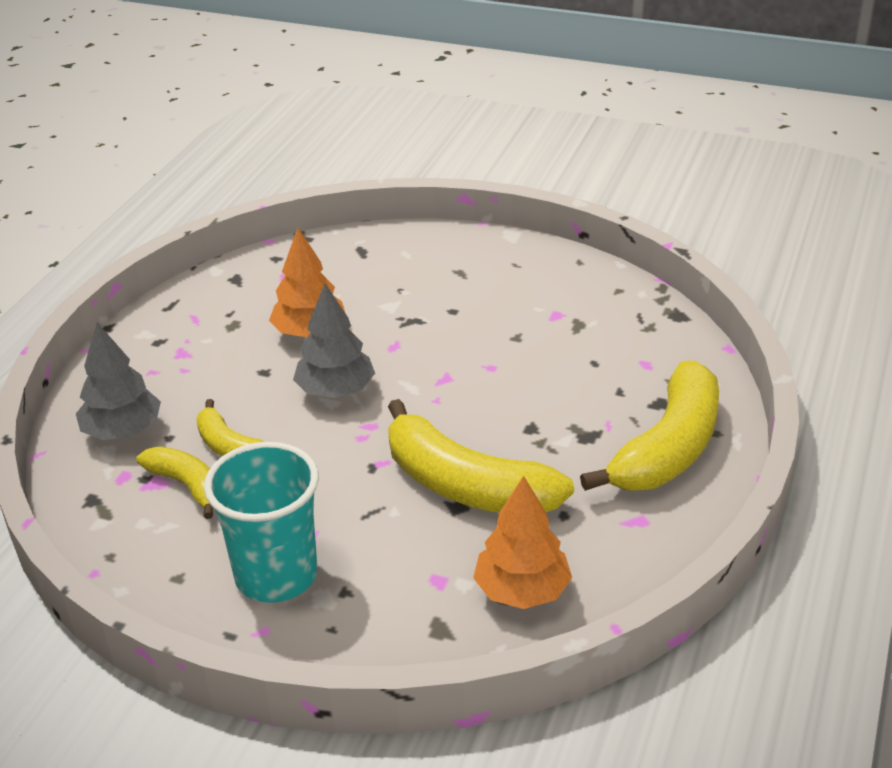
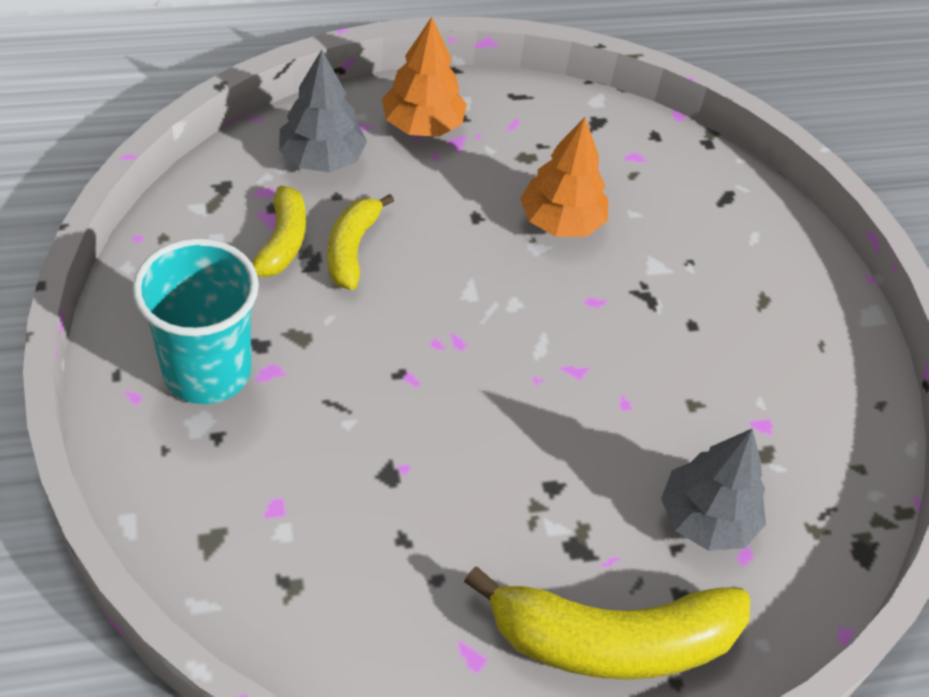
camera: 50 degrees right, 15 degrees up
grey tree [293,283,375,398] -> grey tree moved to [661,429,766,551]
yellow banana [388,399,574,513] -> none
orange tree [473,476,572,609] -> orange tree moved to [382,17,467,137]

